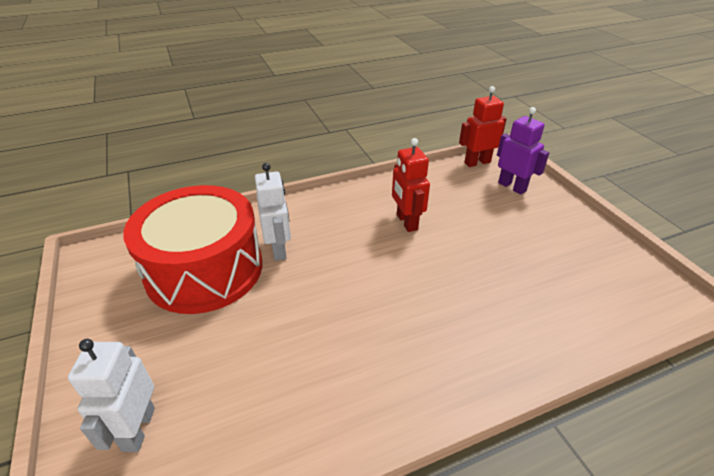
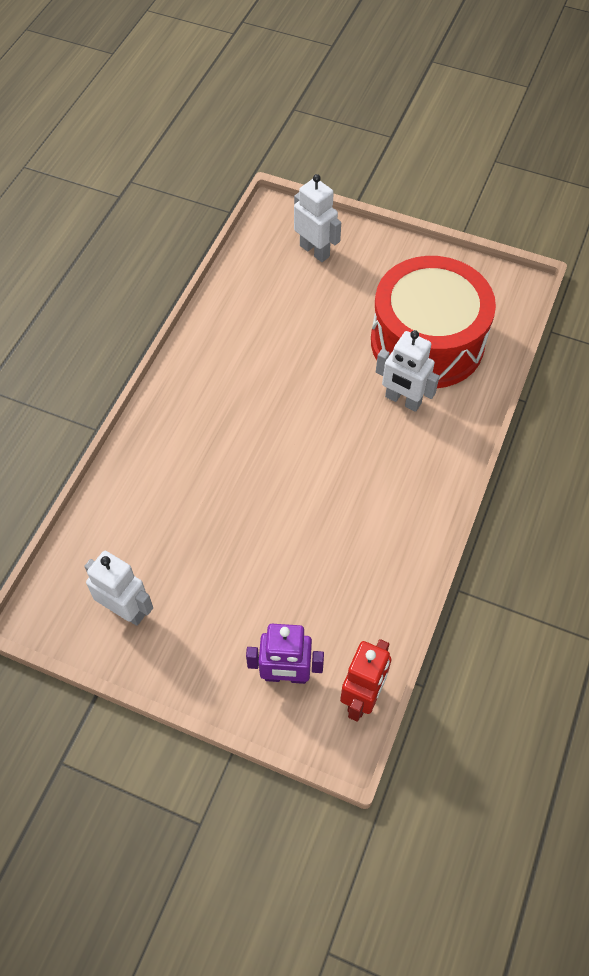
camera: 135 degrees right, 20 degrees up
red robot [392,138,430,232] -> none
none -> white robot [84,551,153,626]

